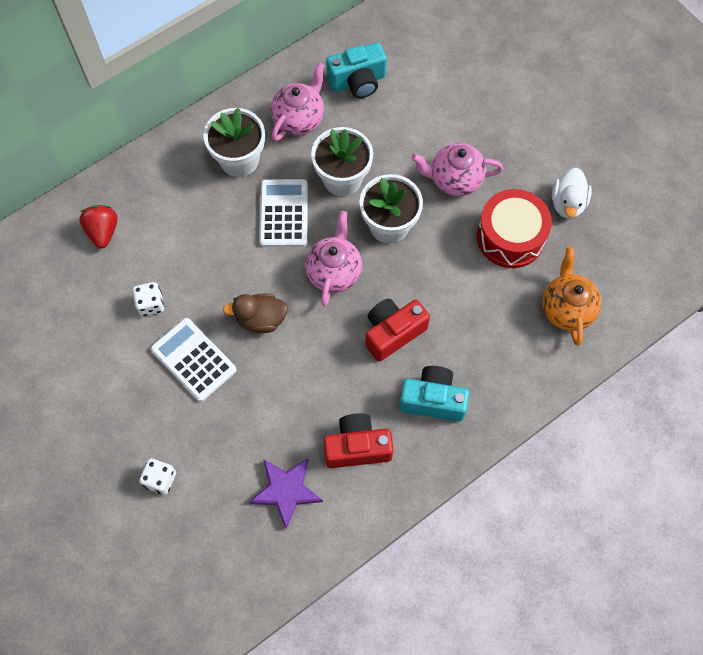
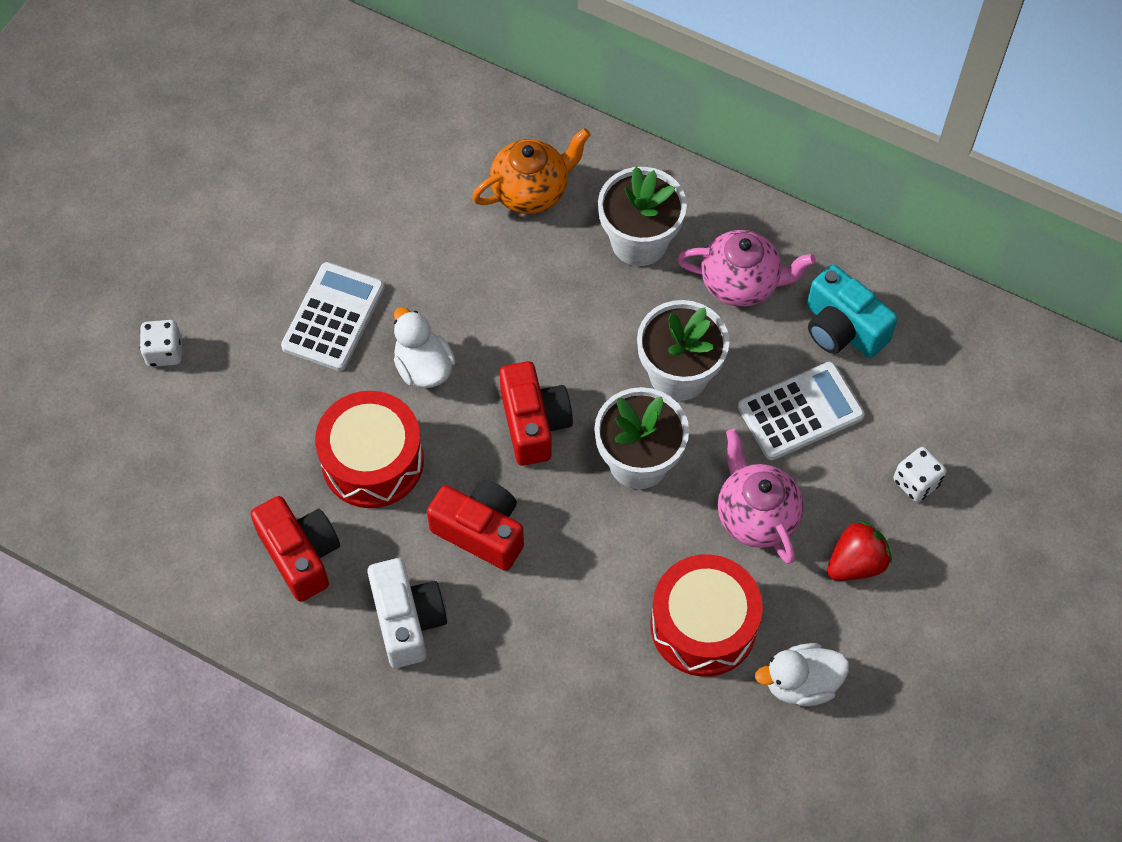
camera: 65 degrees right, 5 degrees down
red strawberry [79,205,118,248] -> red strawberry moved to [827,520,892,581]
white dice [132,282,165,316] -> white dice moved to [894,447,946,502]
brown duck [223,293,288,333] -> white duck [394,307,456,388]
purple star [249,458,323,529] -> none
white calculator [259,179,308,247] -> white calculator moved to [738,362,865,460]
pink teapot [305,211,362,306] -> red camera [499,361,573,466]
turquoise camera [399,366,469,422] -> white camera [367,558,447,668]
orange teapot [542,247,602,346] -> orange teapot moved to [472,128,591,214]
none -> red drum [315,391,424,508]

